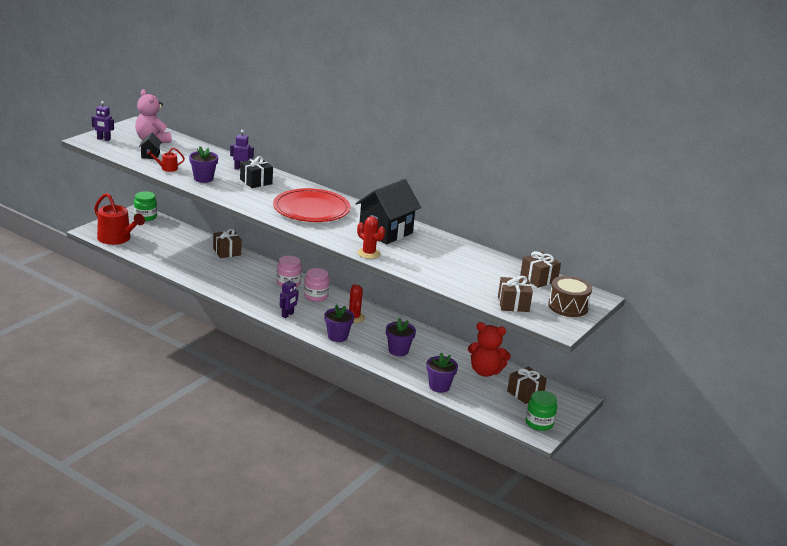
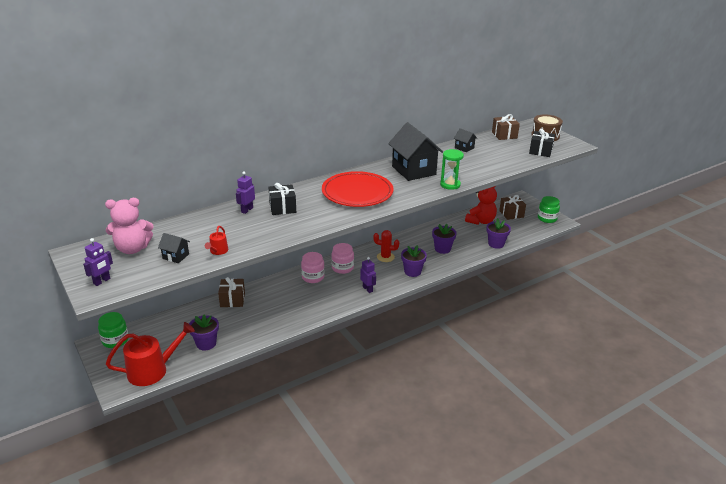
camera: 65 degrees left, 5 degrees up
purple flower pot [189,146,218,183] -> purple flower pot moved to [189,314,219,350]
red cactus [357,216,385,259] -> green hourglass [440,149,464,190]
brown gift [498,276,533,312] -> black gift [529,129,555,157]
none -> black house [454,128,477,152]

